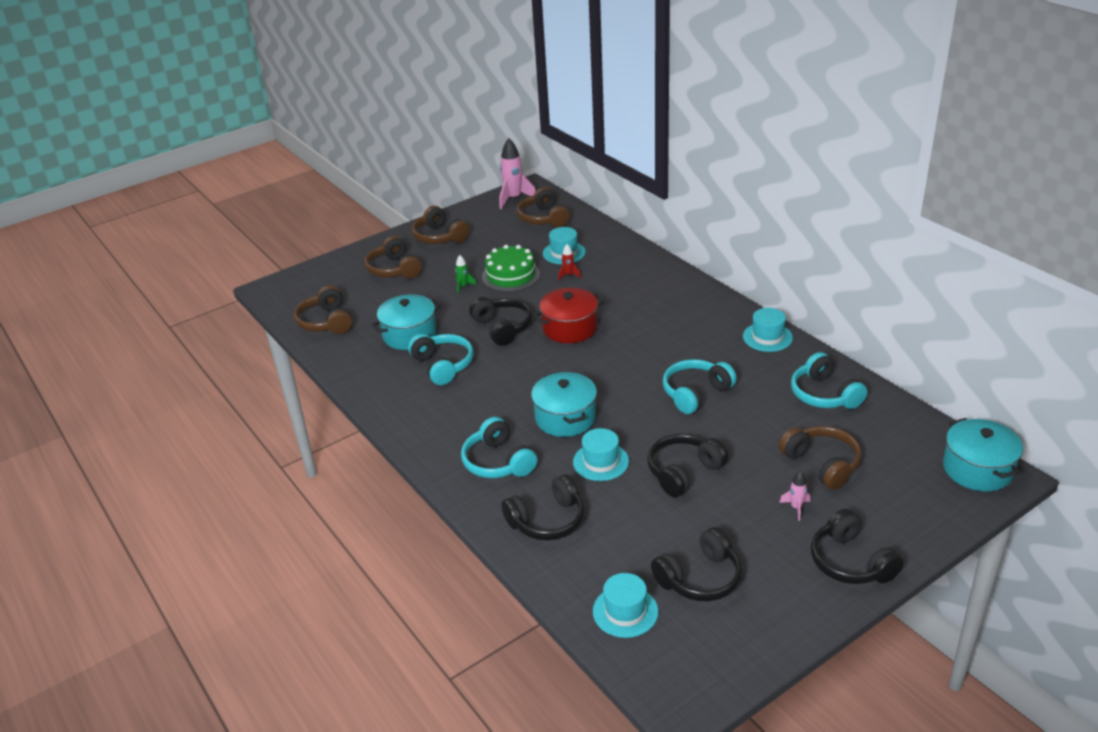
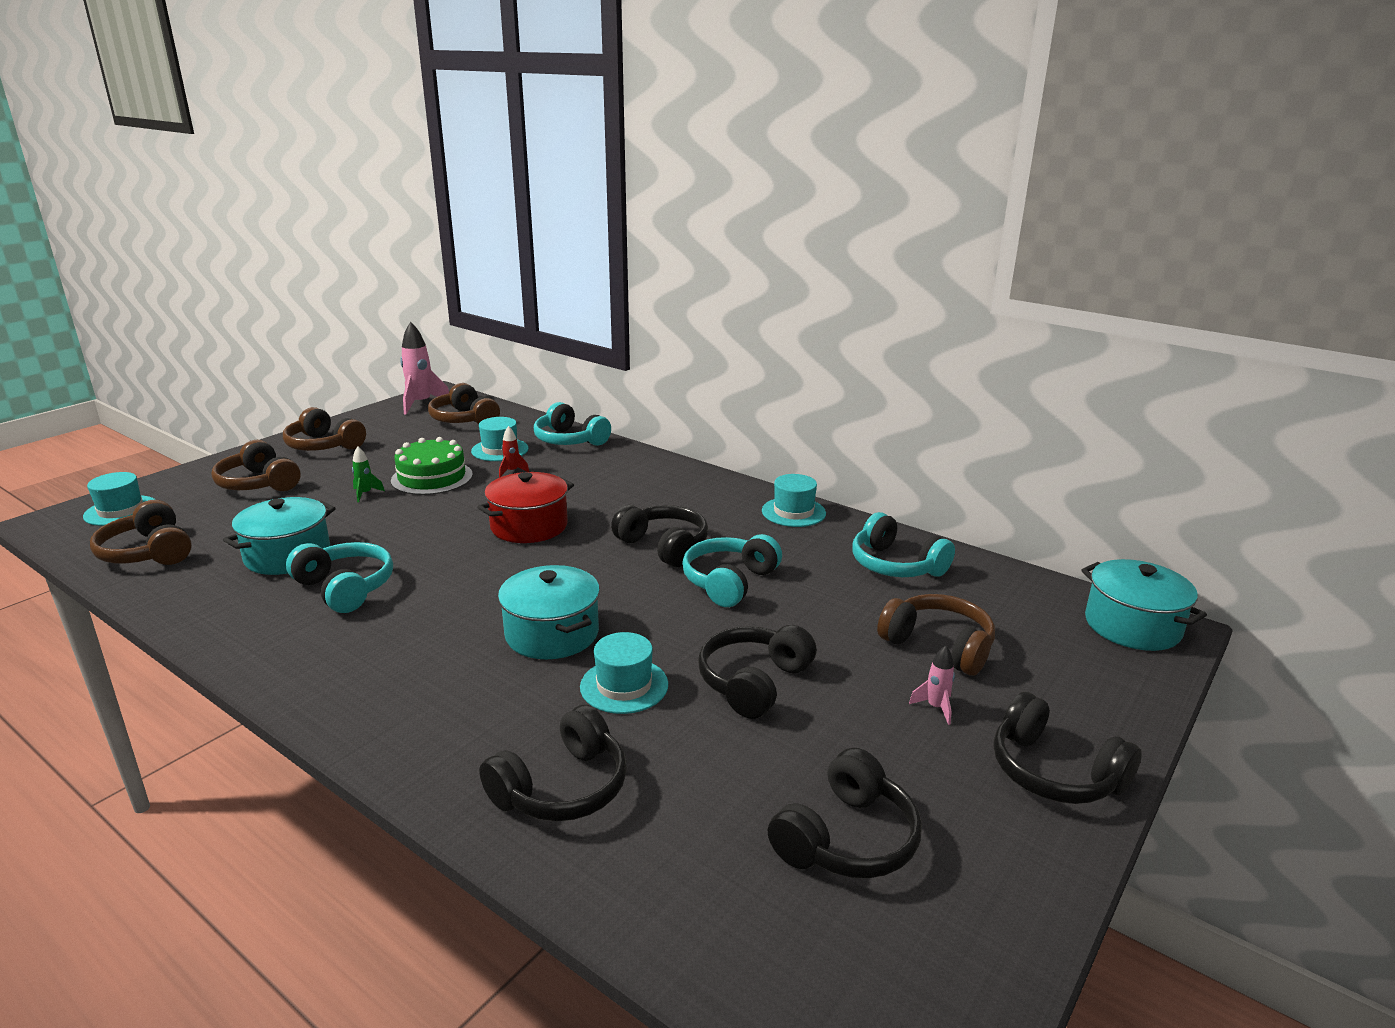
camera: 20 degrees left, 10 degrees down
turquoise headphones [461,417,537,478] -> turquoise headphones moved to [534,402,611,446]
black headphones [469,297,533,346] -> black headphones moved to [611,505,708,567]
turquoise hat [593,573,658,638] -> turquoise hat moved to [83,472,155,526]

